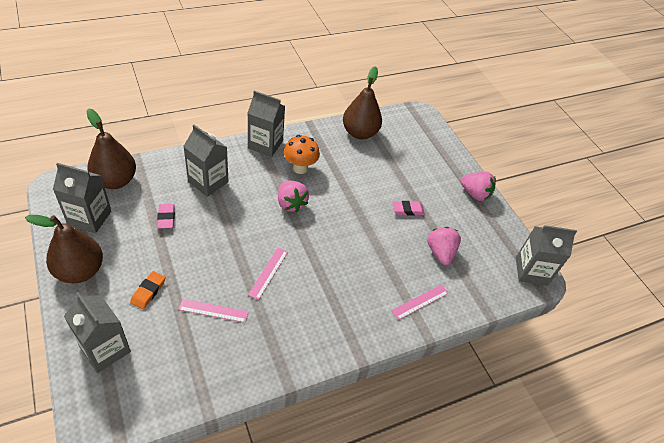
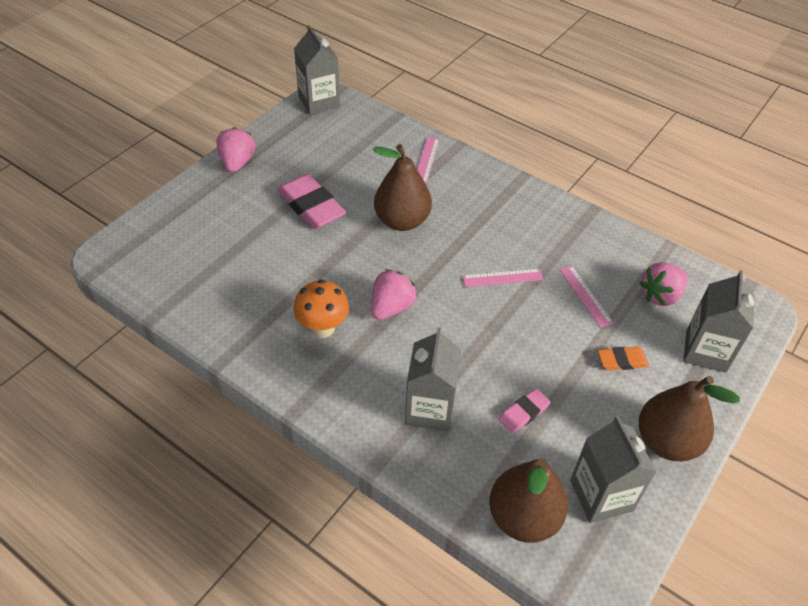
camera: 115 degrees left, 0 degrees up
grey carton [248,91,285,157] -> none
brown pear [343,66,382,139] -> brown pear moved to [373,144,432,231]
pink ruler [391,285,449,320] -> pink ruler turned 75 degrees clockwise [417,137,440,184]
pink eraser [392,201,425,216] -> pink eraser [277,174,346,229], size x1.88
pink strawberry [427,227,461,265] -> pink strawberry moved to [639,262,688,306]

